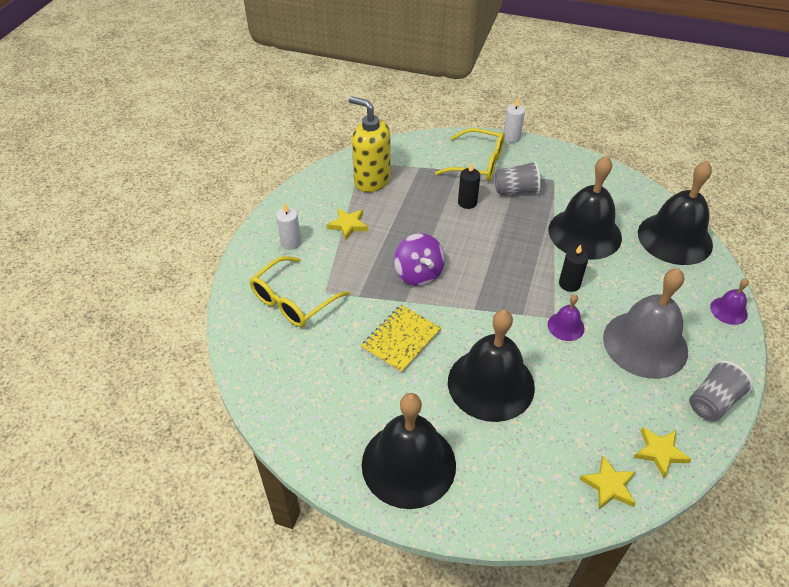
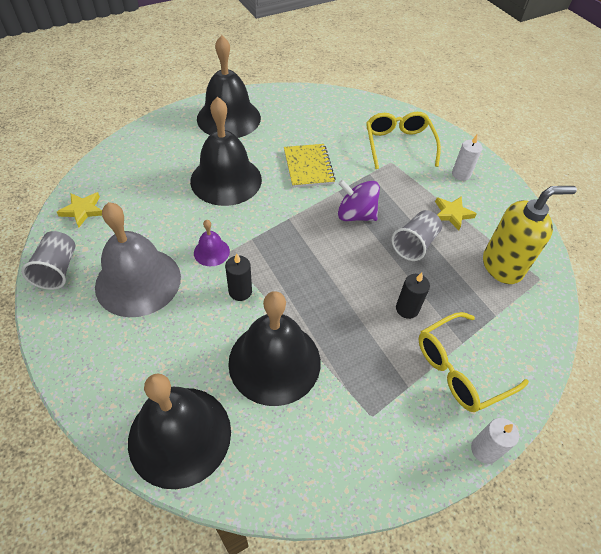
camera: 130 degrees right, 5 degrees up
grey cup [495,161,541,195] -> grey cup moved to [391,210,442,261]
yellow star [580,456,636,509] -> none
purple bell [710,278,749,325] -> none

